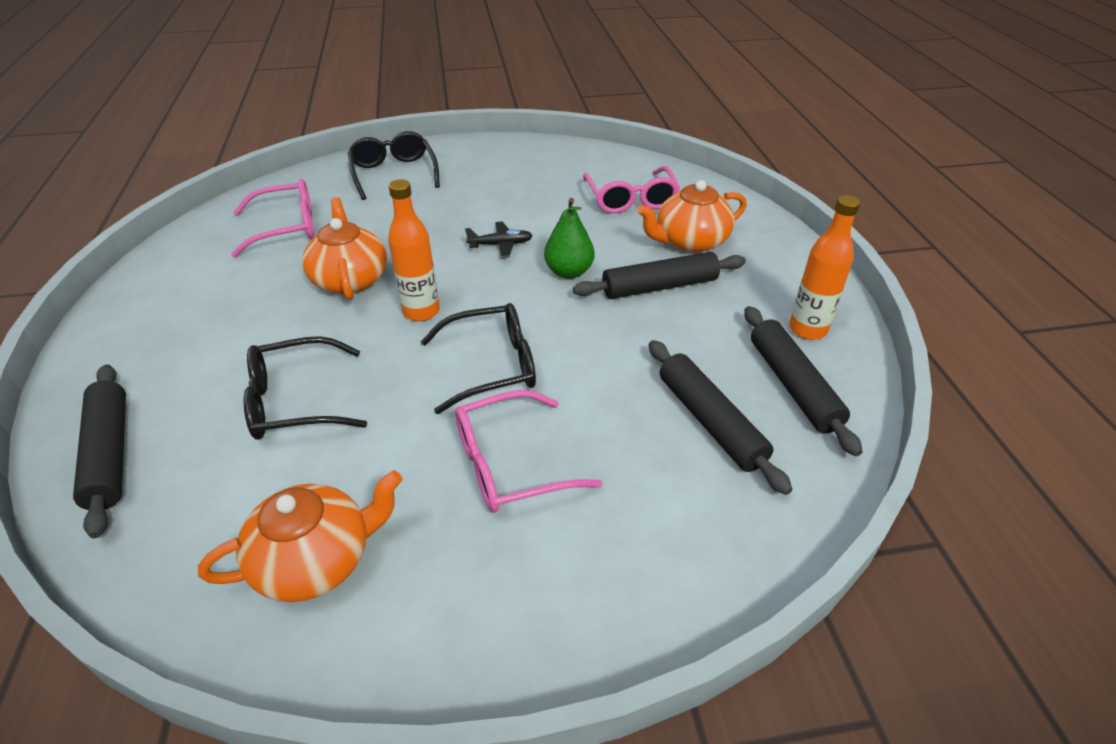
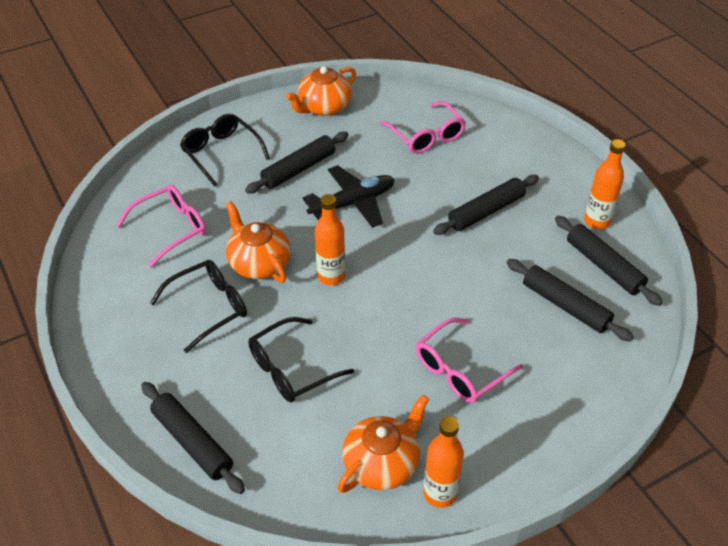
camera: 20 degrees left, 5 degrees up
black glasses [421,303,536,414] -> black glasses moved to [150,260,247,353]
black plane [465,222,533,258] -> black plane [303,165,395,228], size x1.86
green pear [544,198,595,279] -> none
orange teapot [637,180,747,253] -> orange teapot moved to [286,66,356,116]
none -> black rolling pin [245,132,349,194]
none -> orange bottle [423,416,464,508]

